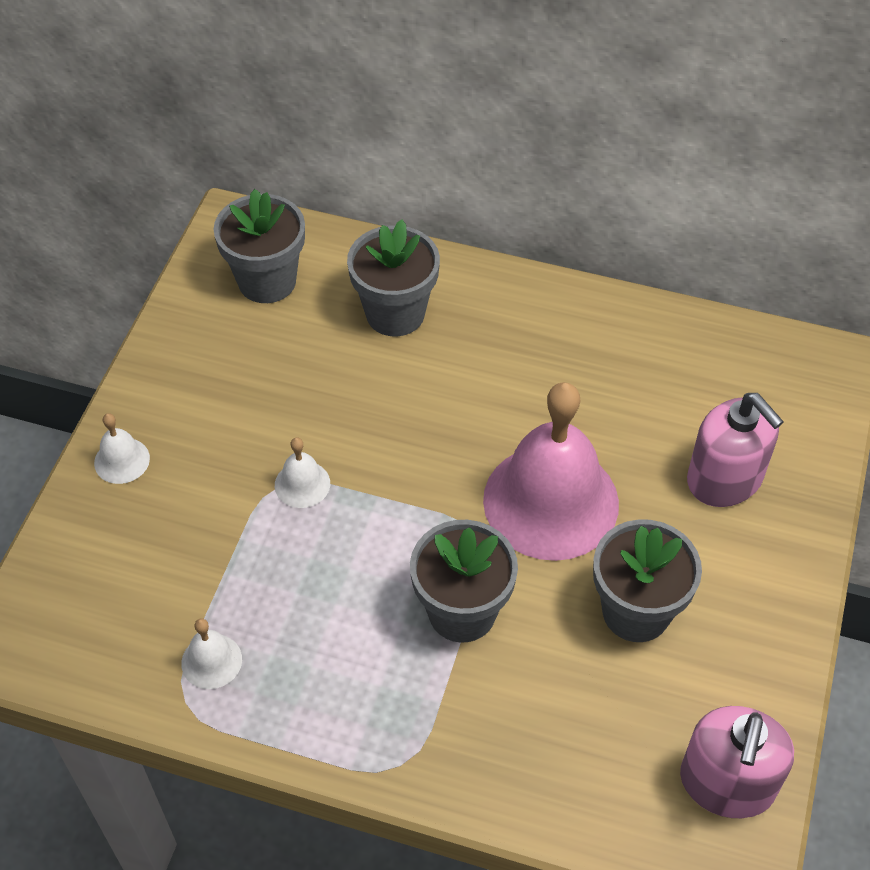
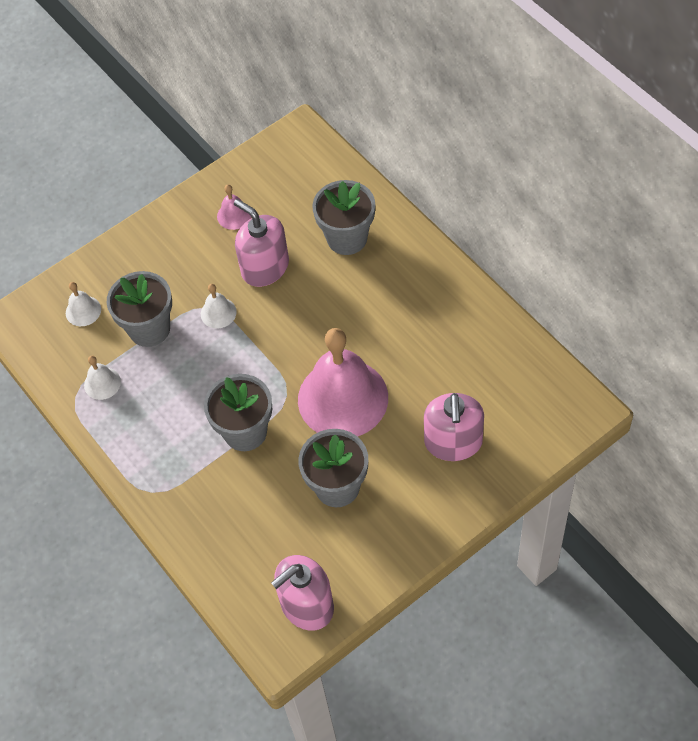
camera: 40 degrees right, 5 degrees up
white bell [94,413,150,484] -> white bell moved to [66,282,101,326]
grey flower pot [214,189,305,303] -> grey flower pot moved to [107,271,172,347]
none -> pink bell [217,184,251,230]
none -> pink soap dispenser [234,199,289,287]

